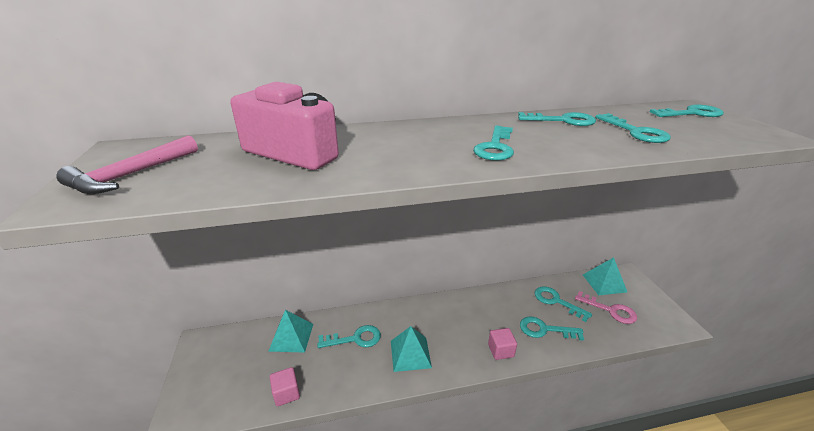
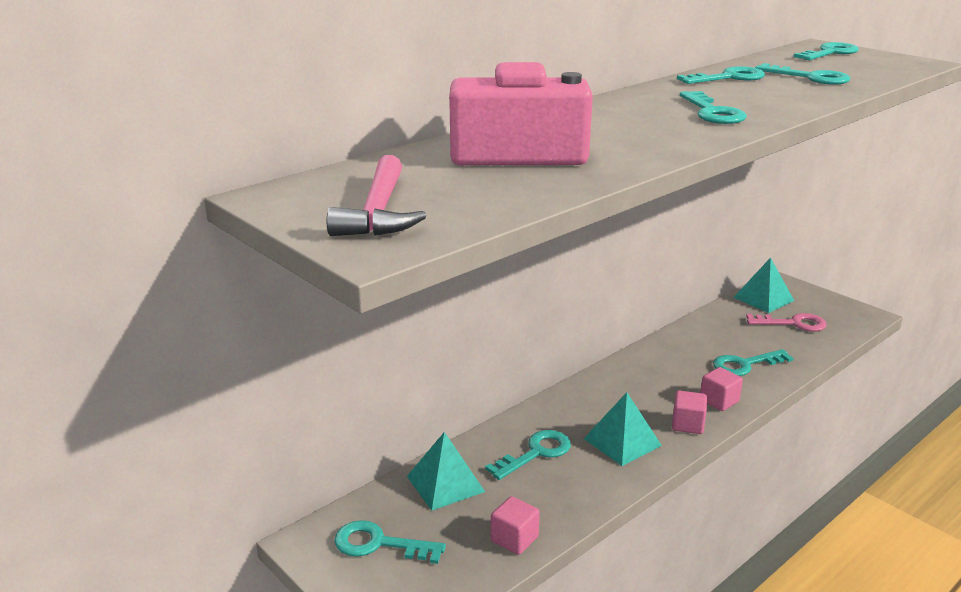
camera: 30 degrees left, 5 degrees down
turquoise key [534,286,592,322] -> turquoise key moved to [334,520,446,564]
none -> pink cube [672,391,707,434]

